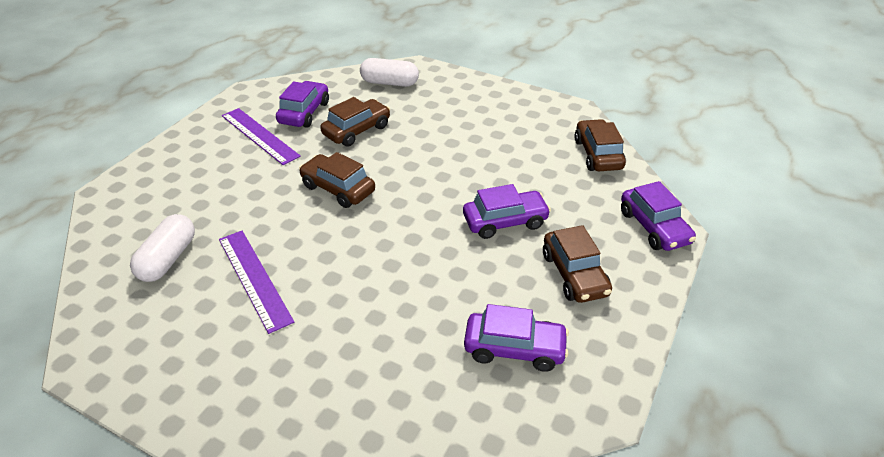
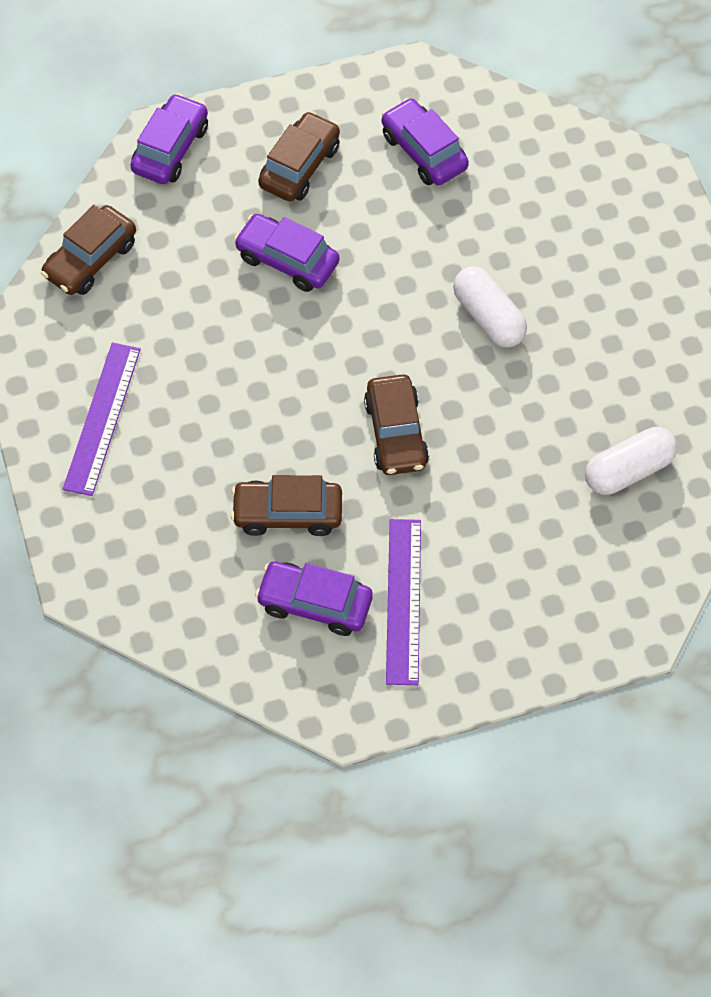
camera: 135 degrees left, 20 degrees up
purple ruler [219,231,294,334] -> purple ruler moved to [63,342,141,496]
purple car [276,81,329,128] -> purple car turned 45 degrees clockwise [255,561,373,636]
white capsule [360,58,419,87] -> white capsule moved to [453,266,527,347]

